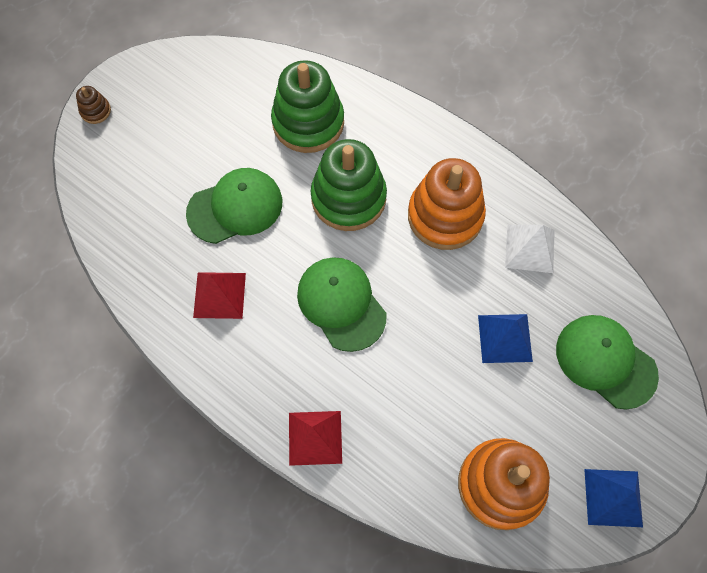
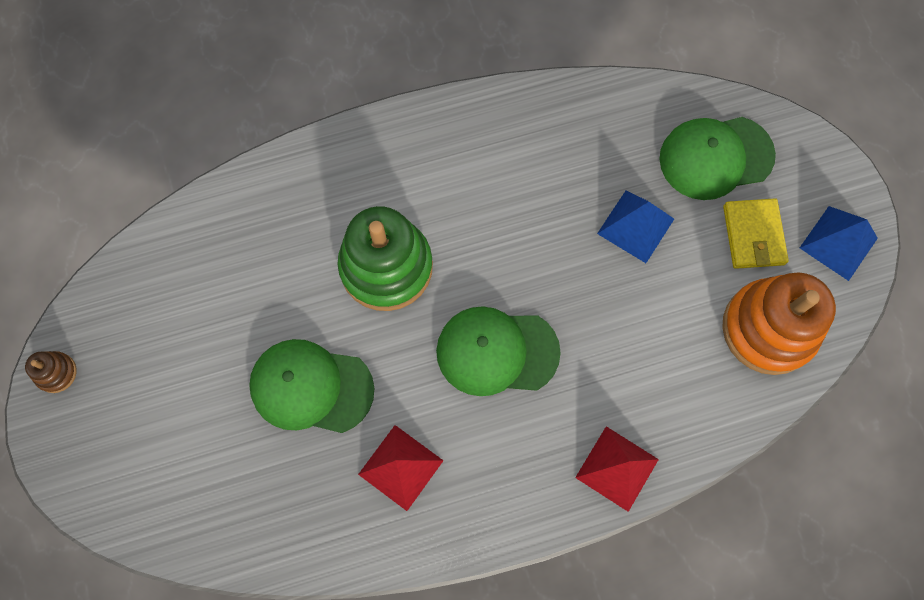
camera: 55 degrees left, 5 degrees up
brown stacking toy [76,86,111,124] -> brown stacking toy moved to [25,351,77,393]
green cap [186,168,282,244] -> green cap turned 90 degrees counterclockwise [249,339,374,433]
green stacking toy [271,60,344,153] -> none
orange stacking toy [408,158,486,250] -> none
white pyramid [505,225,555,273] -> none
none -> yellow wallet [723,198,789,269]

